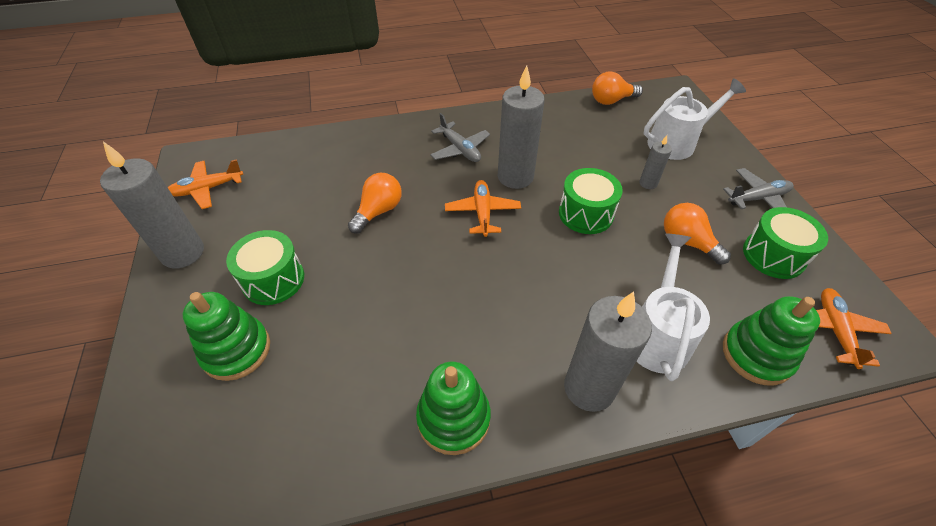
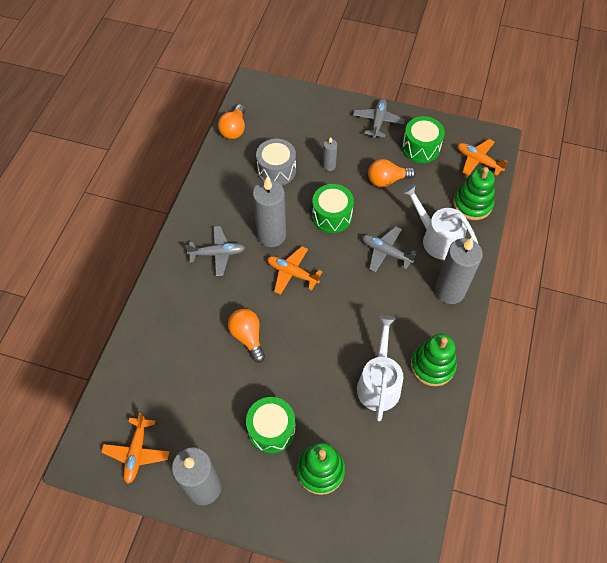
camera: 60 degrees left, 10 degrees up
white watering can [644,78,746,160] -> white watering can moved to [357,315,403,421]
none -> grey drum [256,139,296,186]
none -> grey plane [362,226,417,272]

